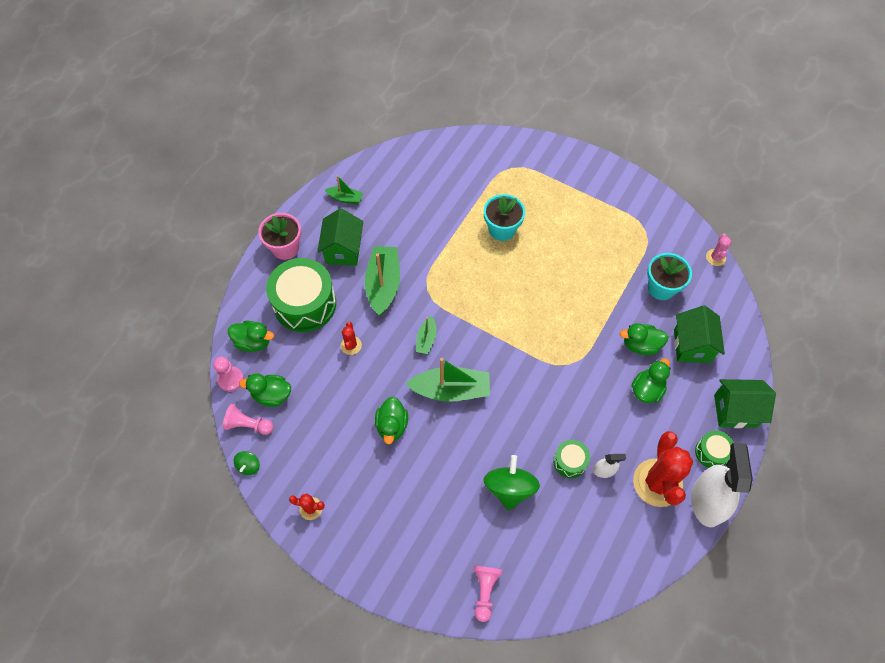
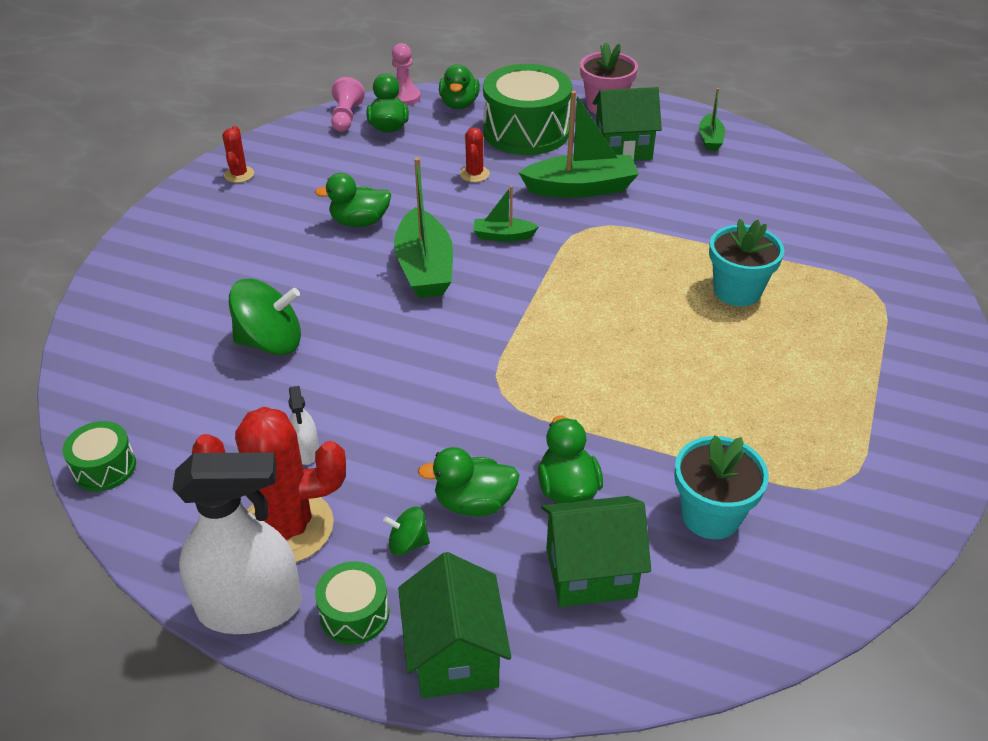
camera: 80 degrees right, 20 degrees down
green spinning top [234,451,260,475] -> green spinning top moved to [383,507,430,556]
red cactus [341,322,362,355] -> red cactus turned 75 degrees counterclockwise [460,128,490,182]
pink pawn [474,566,503,622] -> none
green drum [553,440,590,478] -> green drum moved to [63,421,136,492]
green duck [631,358,670,403] -> green duck turned 150 degrees clockwise [418,447,519,516]
pink cactus [706,234,732,266] -> none

